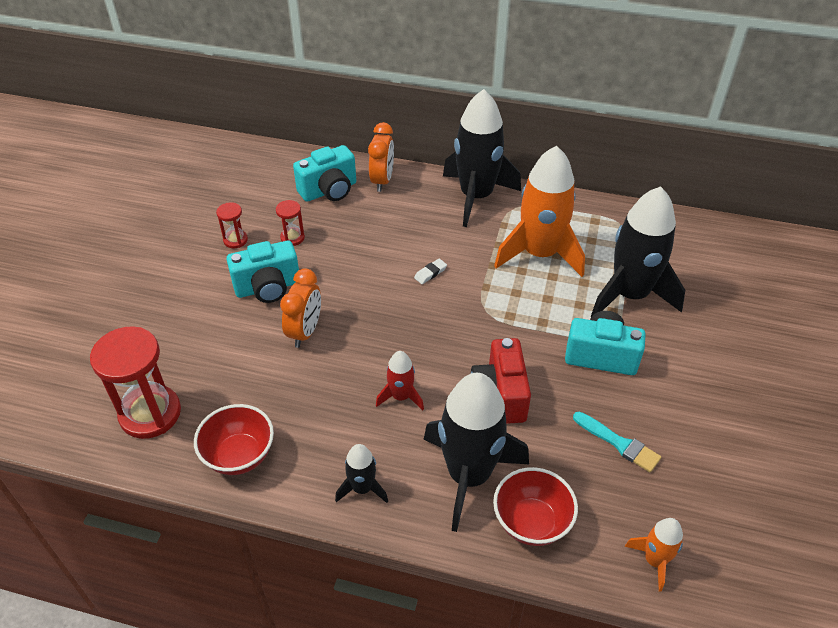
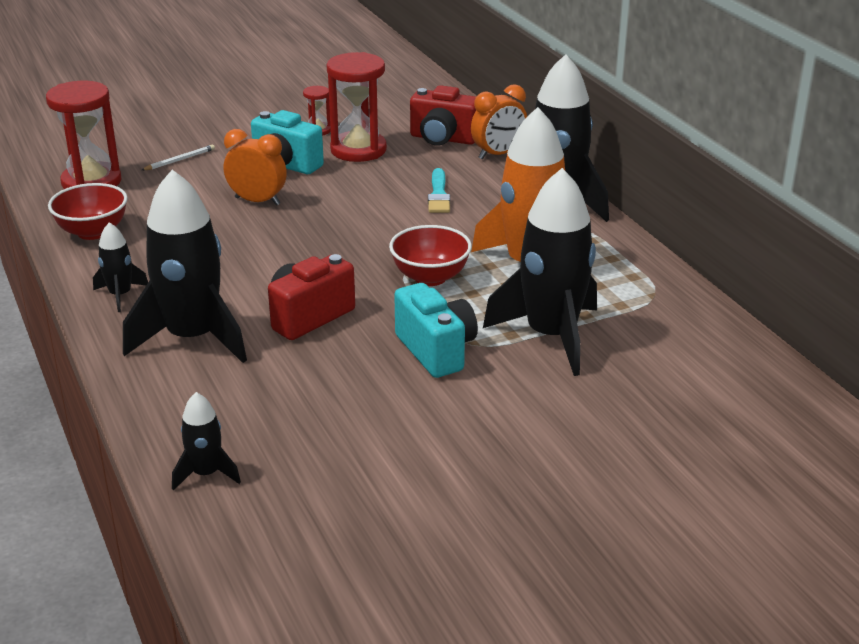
camera: 50 degrees right, 15 degrees down
red hourglass [276,200,305,246] -> red hourglass [326,52,387,162], size x2.09
orange clock [280,268,321,348] -> orange clock turned 135 degrees counterclockwise [224,129,287,206]
turquoise camera [293,145,356,202] -> red camera [410,85,476,146]
red rocket [376,351,424,410] -> none
white eraser [414,259,447,284] -> none
red bowl [493,467,578,546] -> red bowl moved to [389,225,472,286]
turquoise brush [573,412,661,473] -> turquoise brush moved to [428,168,450,213]
orange rocket [625,518,683,592] -> black rocket [172,392,241,491]
none -> white pencil [142,145,215,170]

